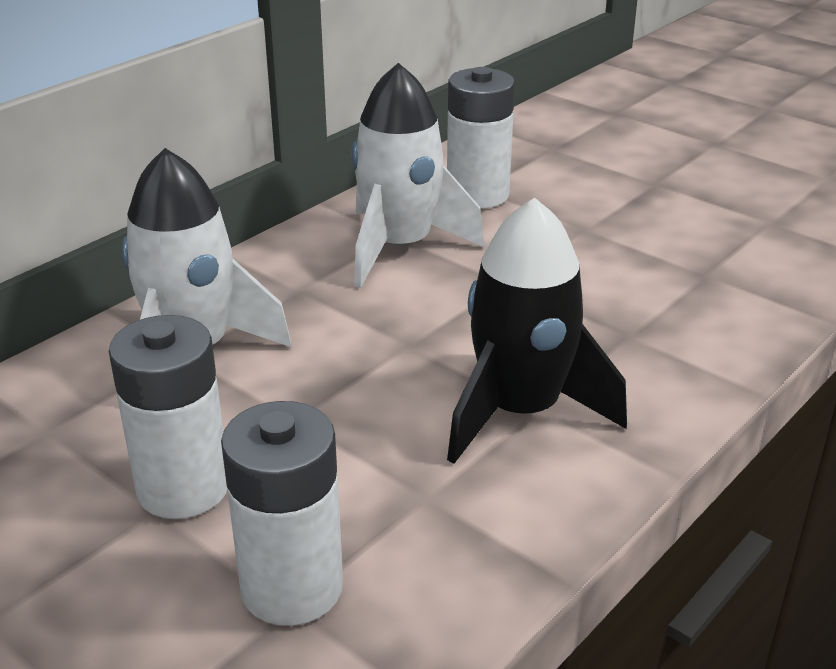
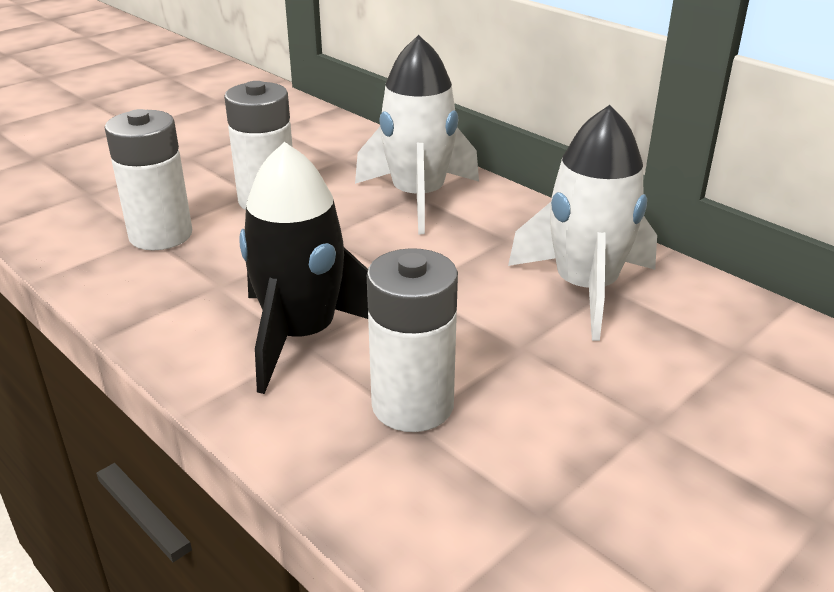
camera: 95 degrees right, 0 degrees up
white battery [447,67,515,209] -> white battery moved to [367,248,458,432]

